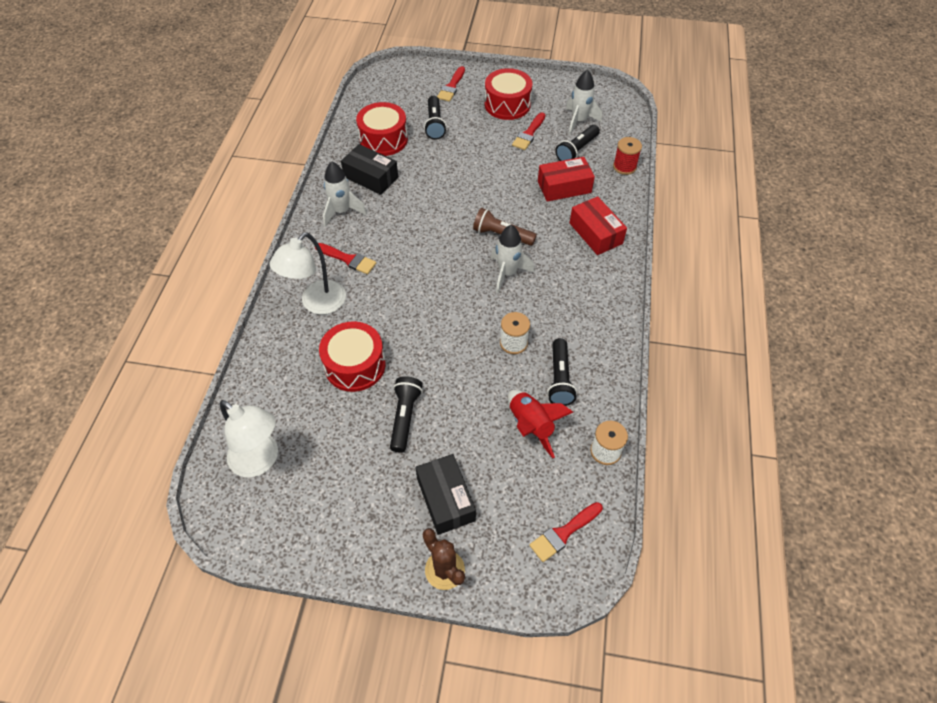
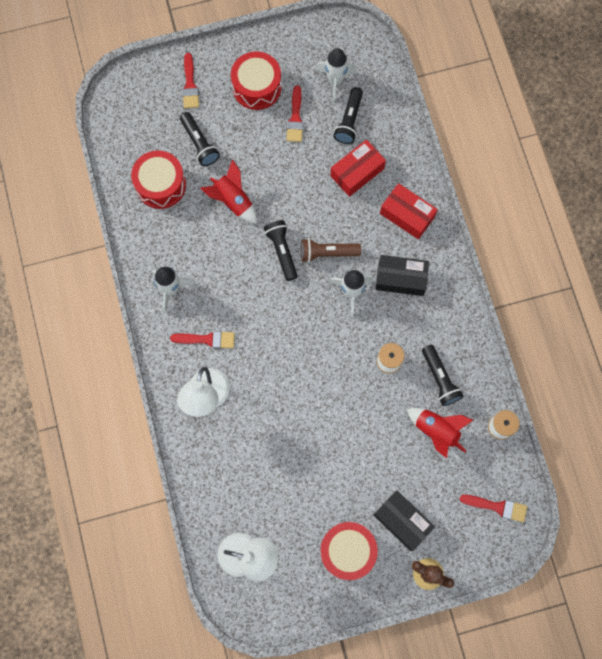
camera: 25 degrees left, 20 degrees up
red drum [319,321,386,392] -> red drum moved to [320,522,378,580]
black box [341,144,398,195] -> black box moved to [376,255,429,296]
black flashlight [390,376,423,452] -> black flashlight moved to [264,220,298,281]
red brush [529,502,603,562] -> red brush turned 105 degrees counterclockwise [460,495,527,522]
red spool [613,137,642,175] -> none
none -> red rocket [200,159,257,224]

